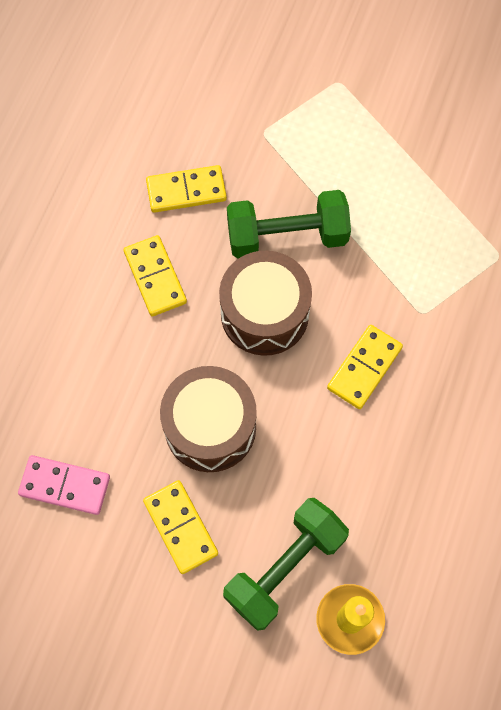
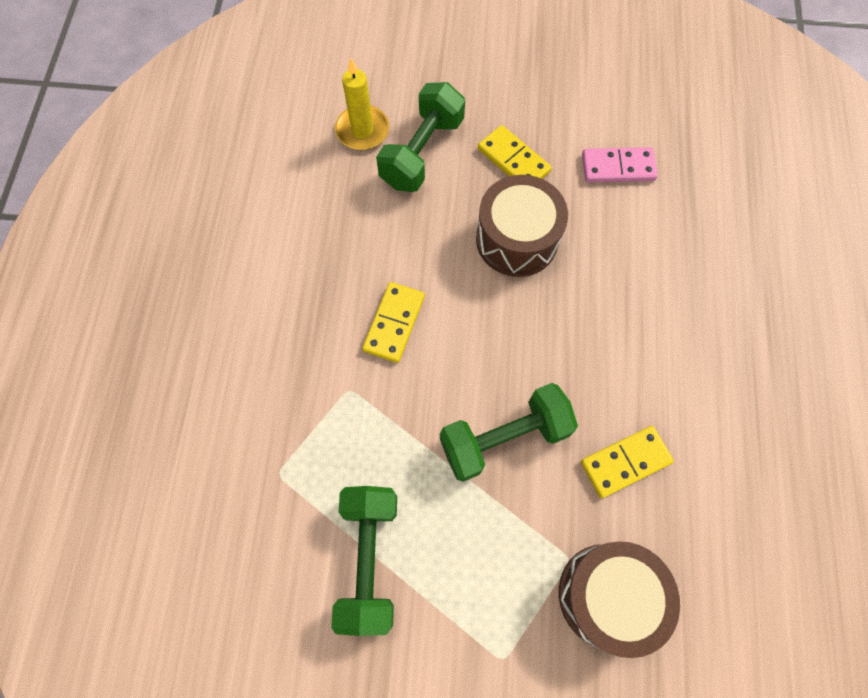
camera: 165 degrees right, 0 degrees up
yellow domino [124,235,187,316] -> none
brown drum [219,251,312,356] -> brown drum moved to [559,541,680,658]
none -> green dumbbell [331,486,397,636]

